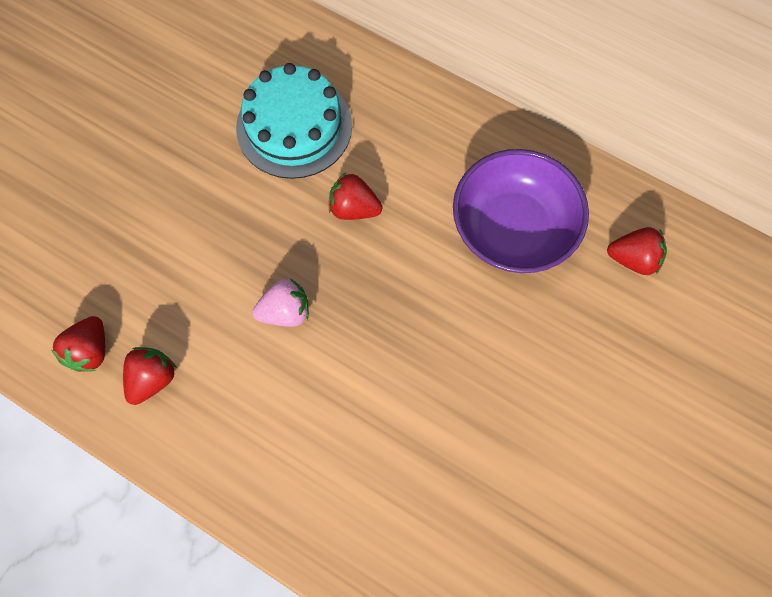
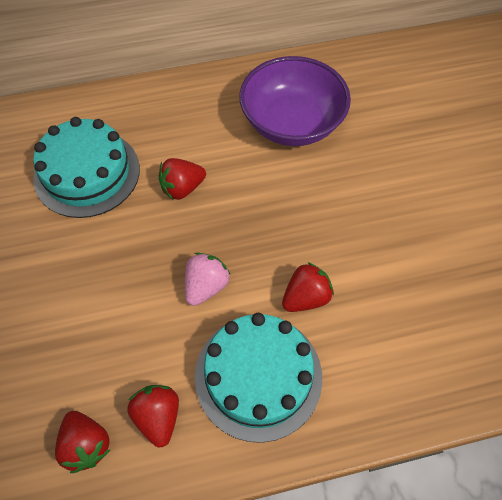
camera: 45 degrees left, 10 degrees down
red strawberry [607,227,667,275] -> red strawberry moved to [282,262,334,312]
none -> turquoise cake [195,313,322,443]

